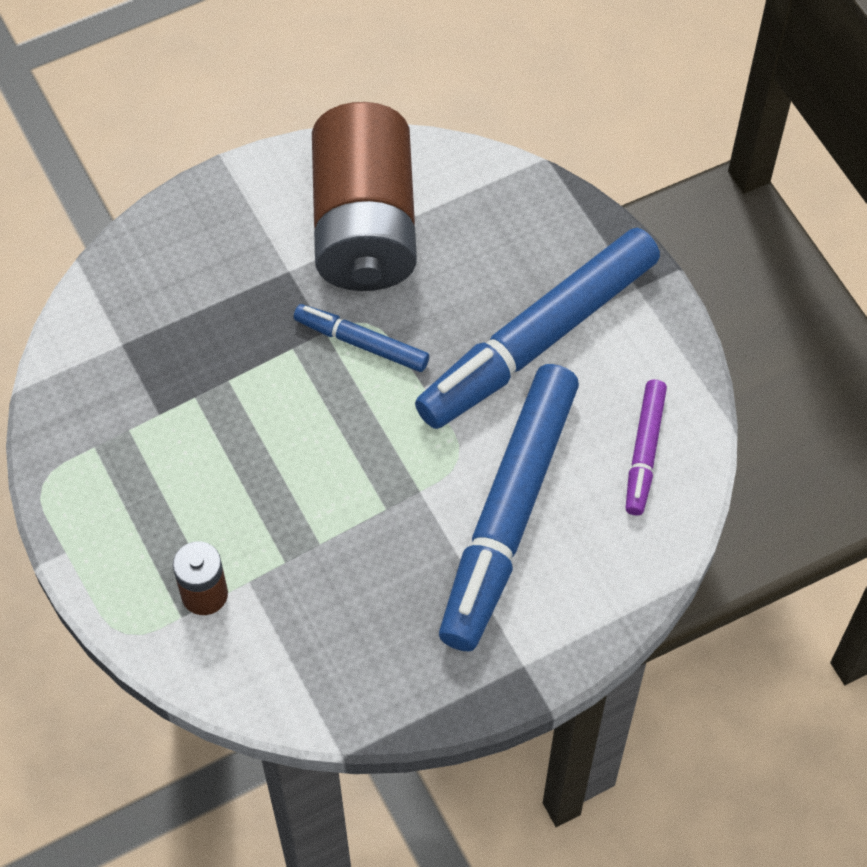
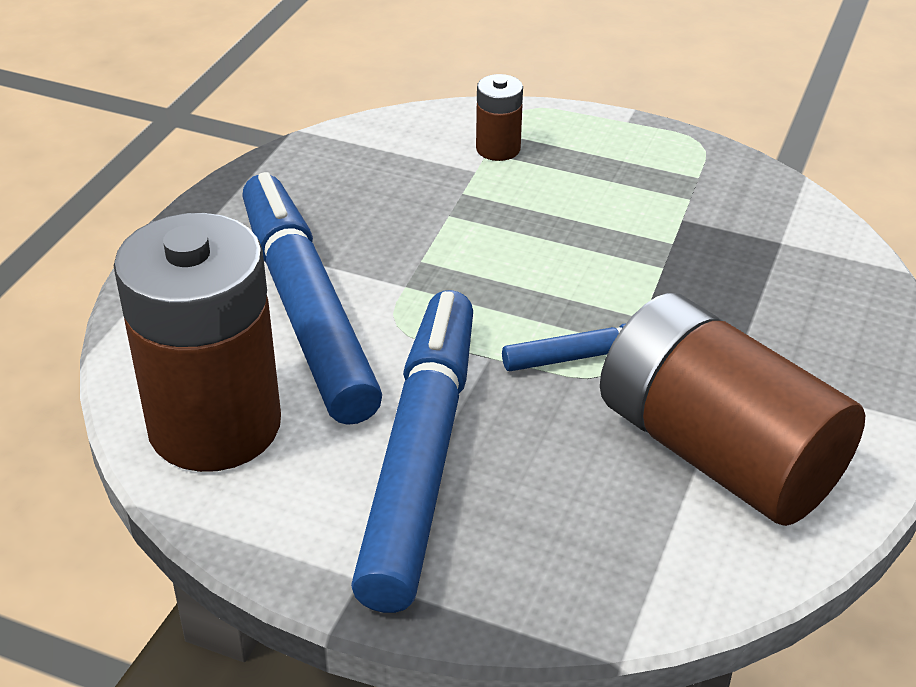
camera: 140 degrees right, 20 degrees down
purple marker [626,380,667,516] -> brown battery [114,213,281,472]

